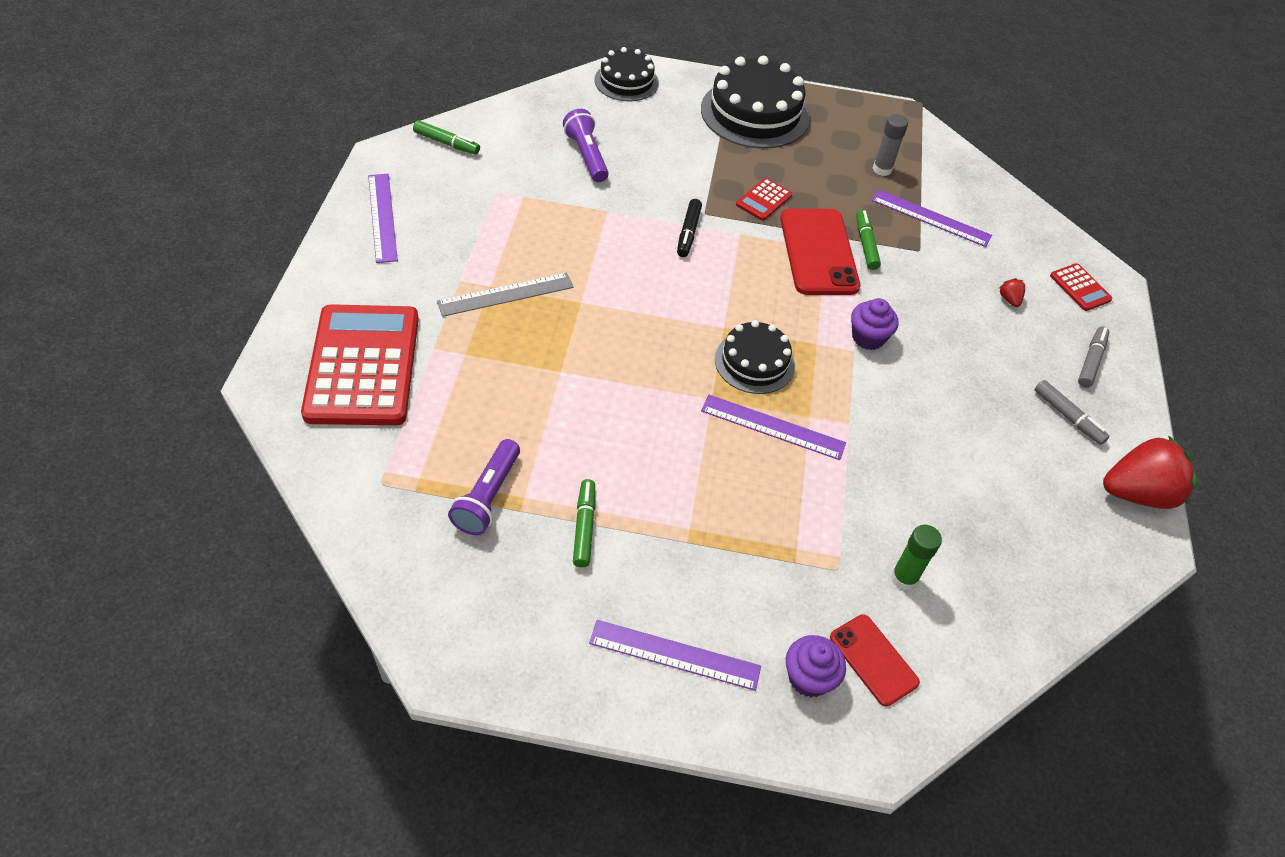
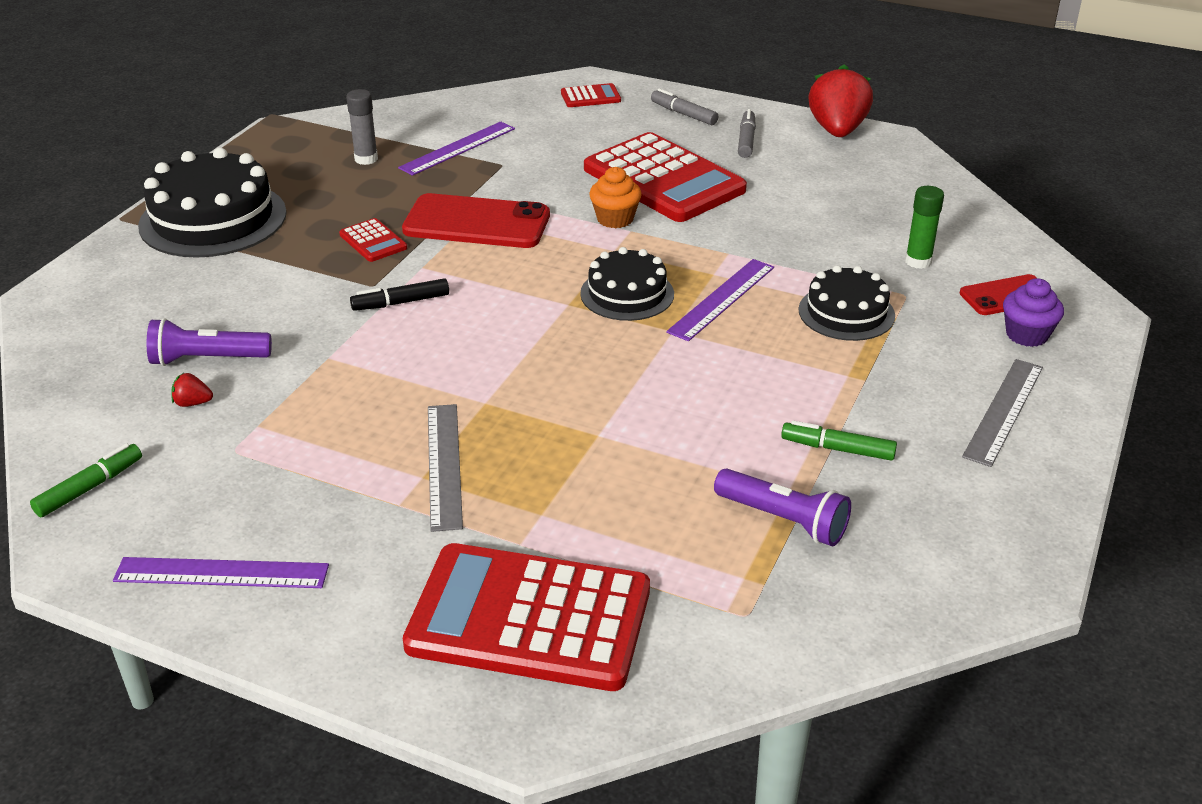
camera: 70 degrees left, 15 degrees down
purple ruler [589,620,761,691] -> grey ruler [962,359,1043,467]
black cake [595,47,659,101] -> black cake moved to [798,265,895,341]
black marker [677,199,702,257] -> black marker turned 135 degrees clockwise [350,278,449,311]
purple cupcake [851,298,899,350] -> orange cupcake [589,167,642,228]
green marker [856,210,881,270] -> none
red strawberry [999,278,1025,307] -> red strawberry moved to [171,373,213,407]
grey marker [1035,380,1110,445] -> grey marker turned 60 degrees counterclockwise [738,109,756,158]
none -> red calculator [584,132,747,222]

